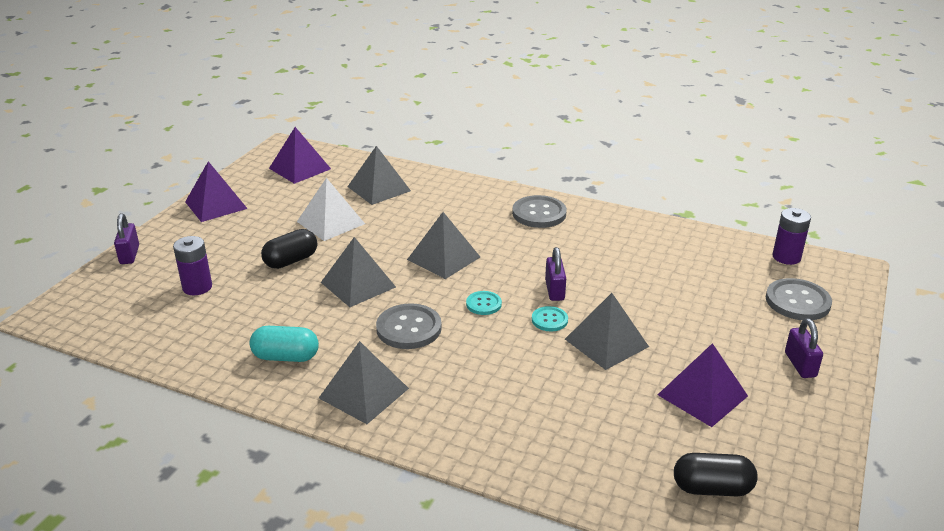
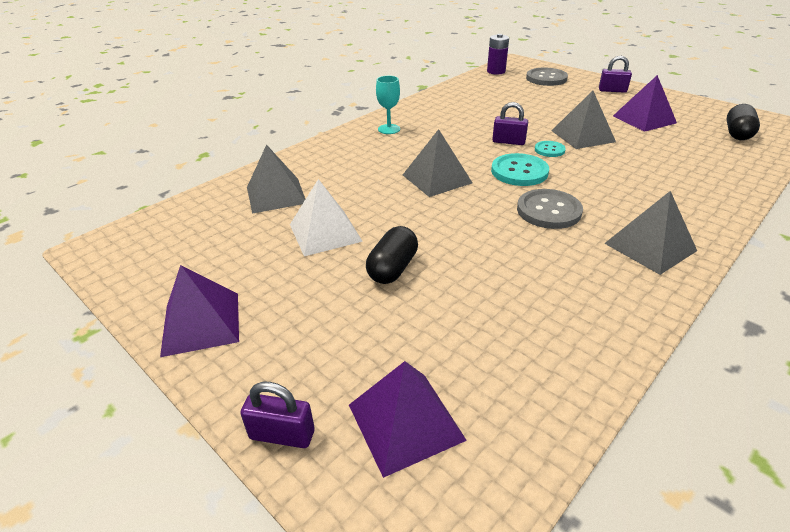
camera: 70 degrees left, 5 degrees up
purple battery [173,236,212,295] -> none
turquoise capsule [250,326,319,362] -> none
black capsule [261,229,317,269] -> black capsule turned 45 degrees clockwise [366,226,418,284]
purple pyramid [269,127,331,184] -> purple pyramid moved to [349,361,467,478]
grey pyramid [321,237,396,307] -> none
turquoise button [466,291,502,315] -> turquoise button [491,153,549,186], size x1.77
grey button [512,195,567,228] -> turquoise goblet [376,76,400,134]

